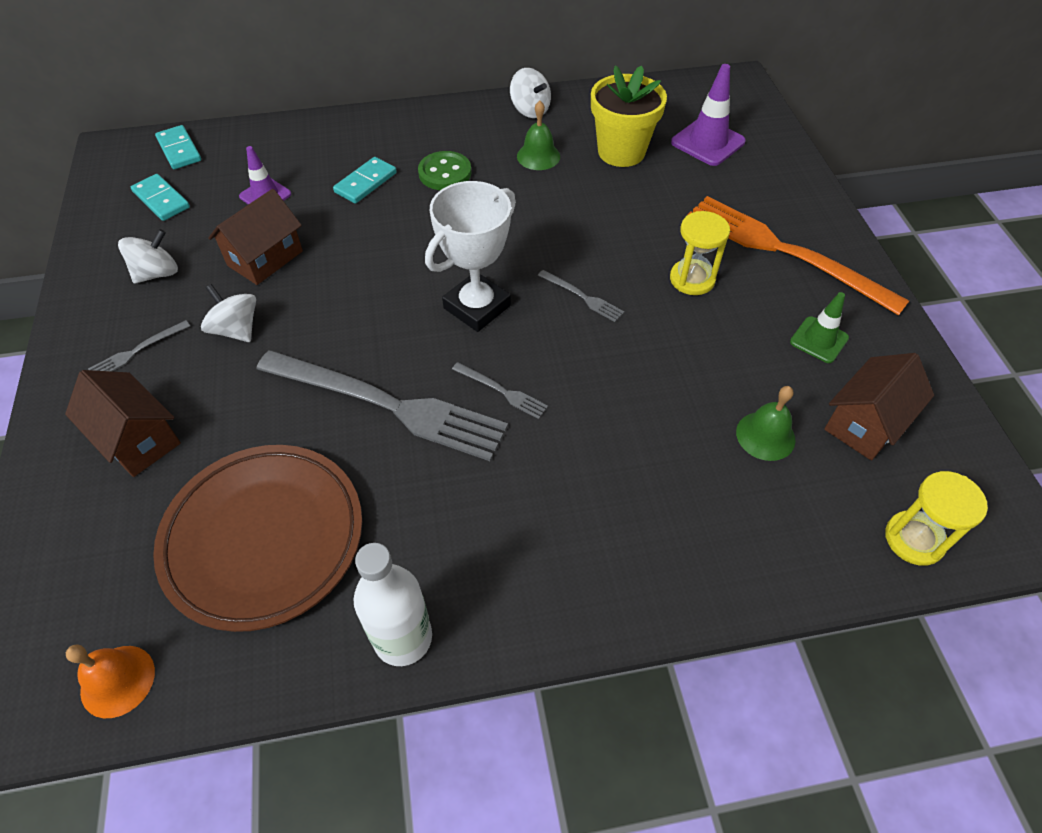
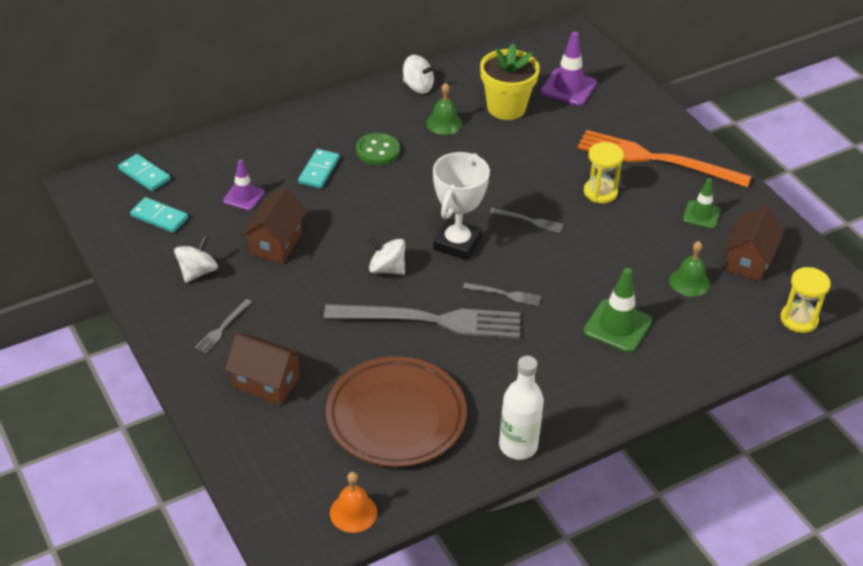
camera: 20 degrees left, 10 degrees down
white spinning top [201,284,256,342] -> white spinning top moved to [369,237,405,275]
none -> green traffic cone [583,268,652,353]

